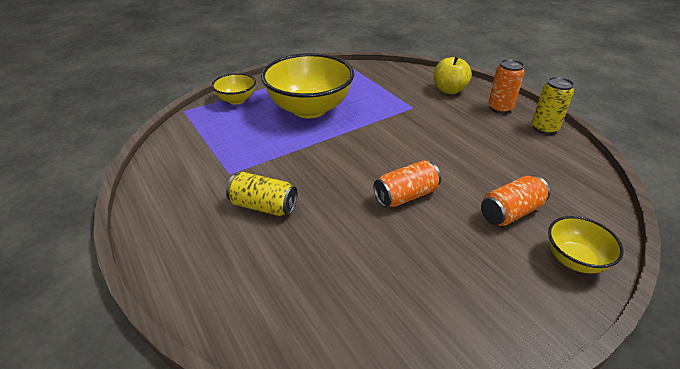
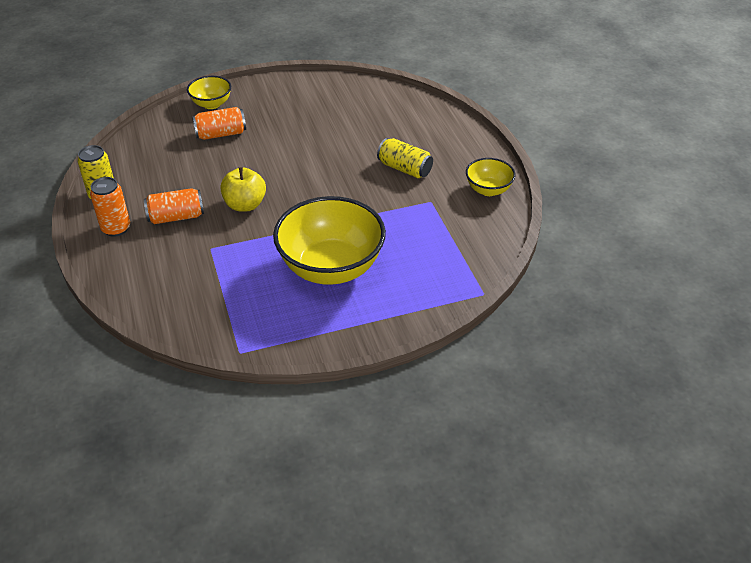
camera: 165 degrees left, 5 degrees up
yellow bowl [212,73,256,105] -> yellow bowl moved to [466,158,516,196]
orange can [374,160,441,207] -> orange can moved to [144,188,204,224]
yellow apple [433,56,472,94] -> yellow apple moved to [220,167,266,212]

